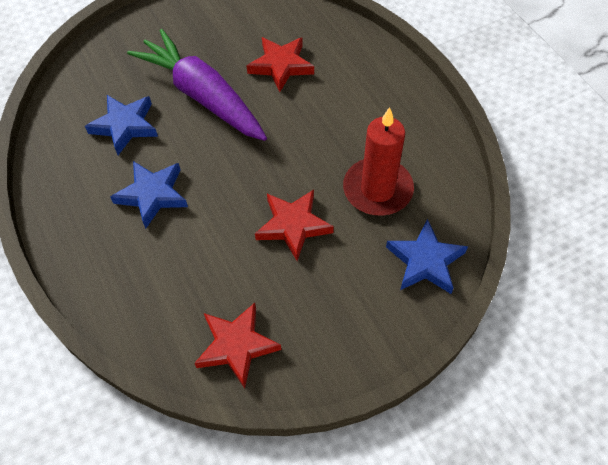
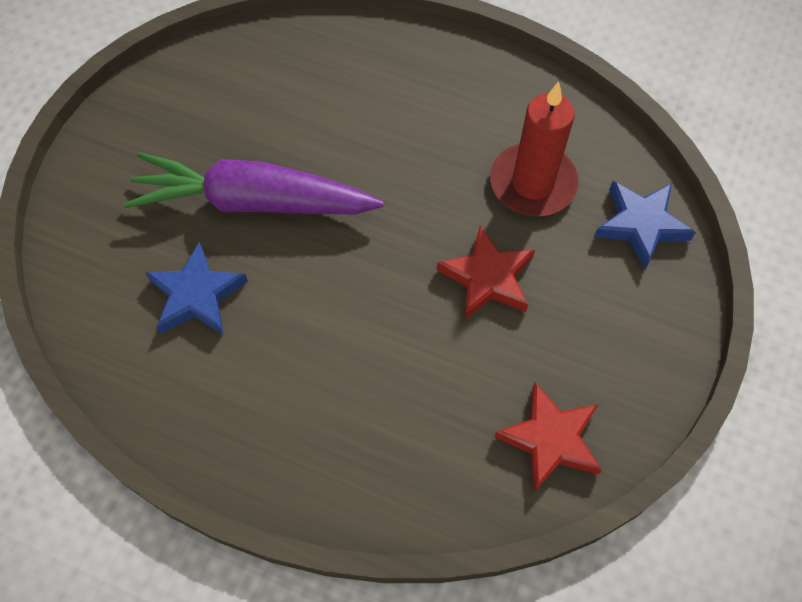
camera: 40 degrees left, 5 degrees up
blue star [110,161,188,229] -> none
red star [246,37,314,92] -> none

